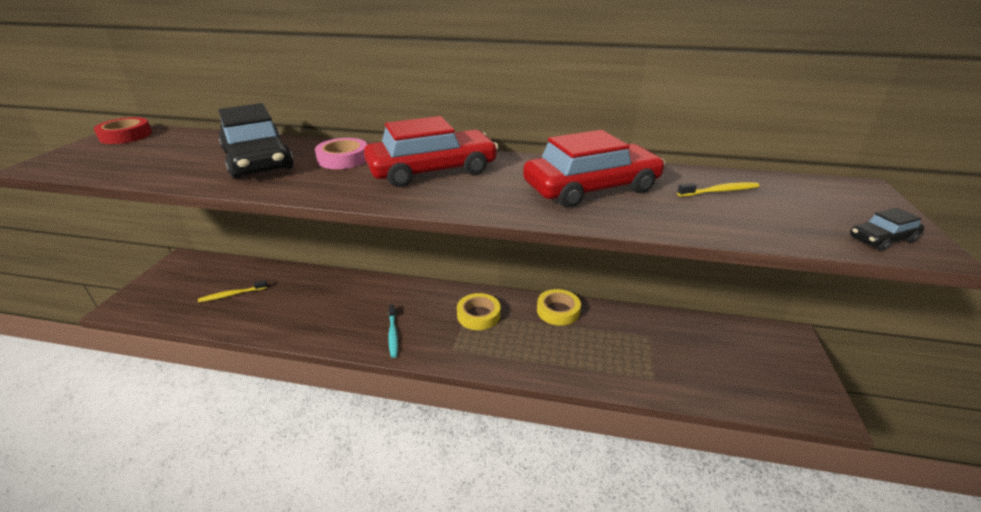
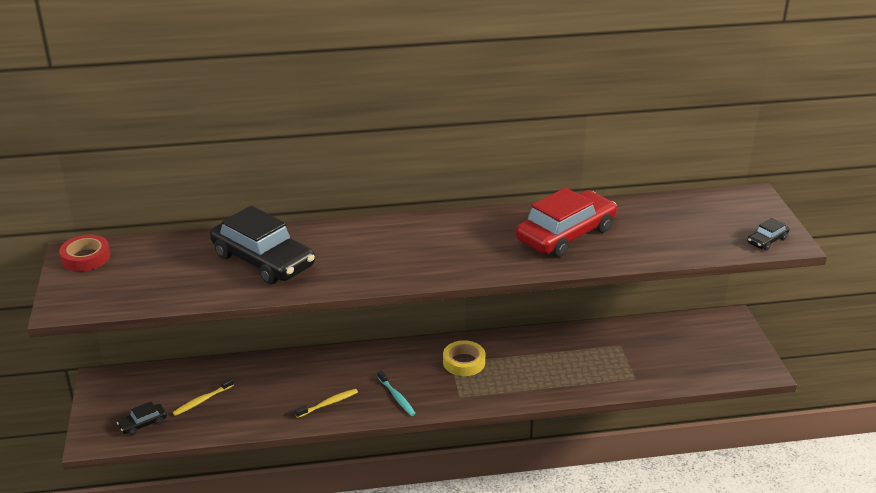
camera: 20 degrees left, 0 degrees up
pink tape [315,138,367,169] -> none
red car [364,116,498,187] -> none
yellow tape [537,289,581,326] -> none
yellow toothbrush [677,182,759,197] -> yellow toothbrush moved to [295,389,358,418]
none -> black car [117,402,167,435]

